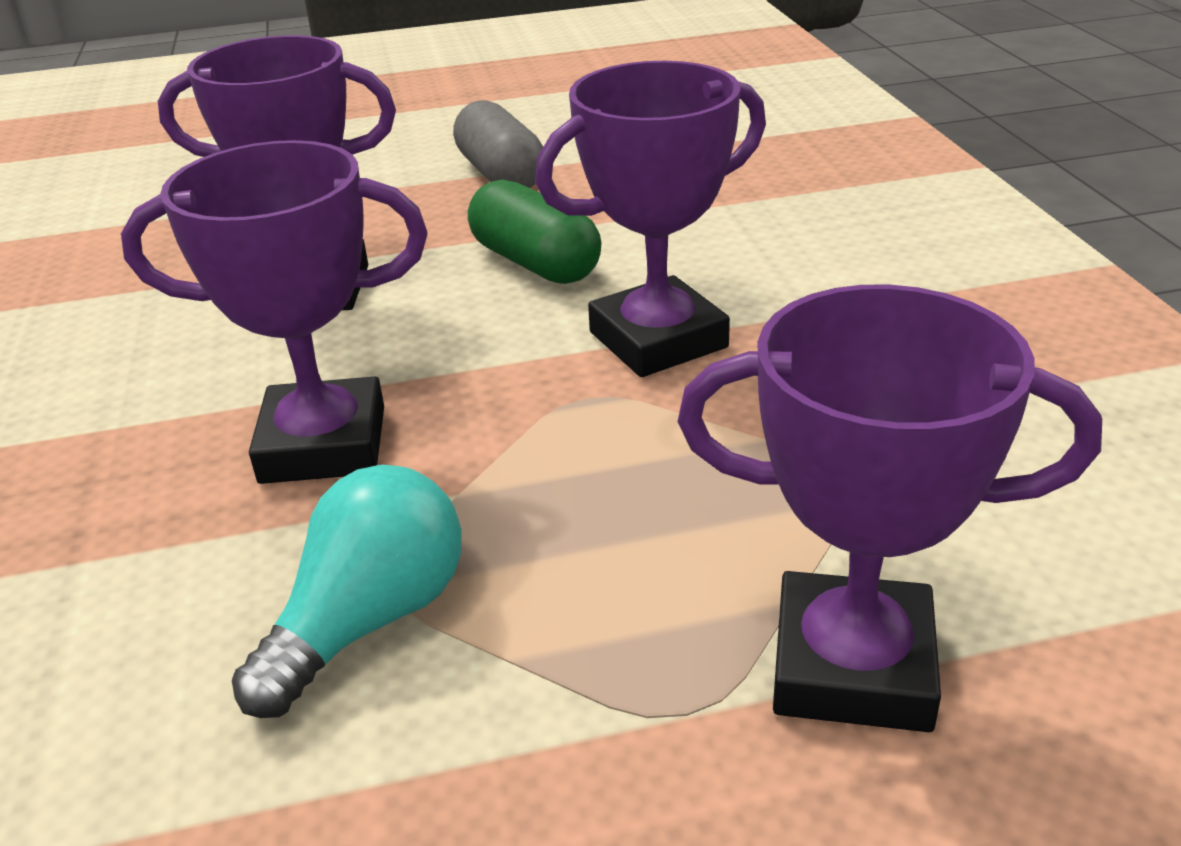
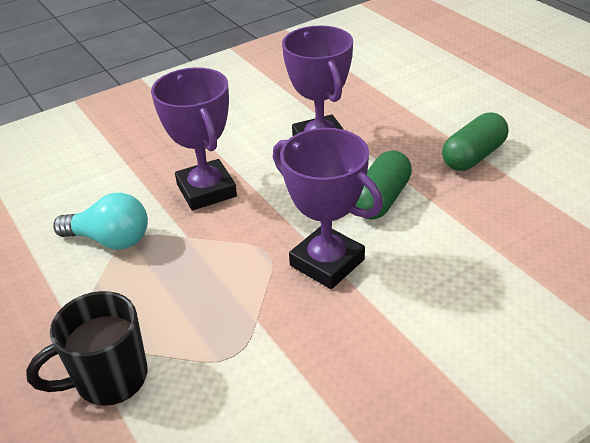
camera: 70 degrees right, 5 degrees up
grey capsule [453,100,543,188] -> green capsule [442,112,508,171]
purple trophy [677,285,1102,732] -> black mug [26,291,147,406]

